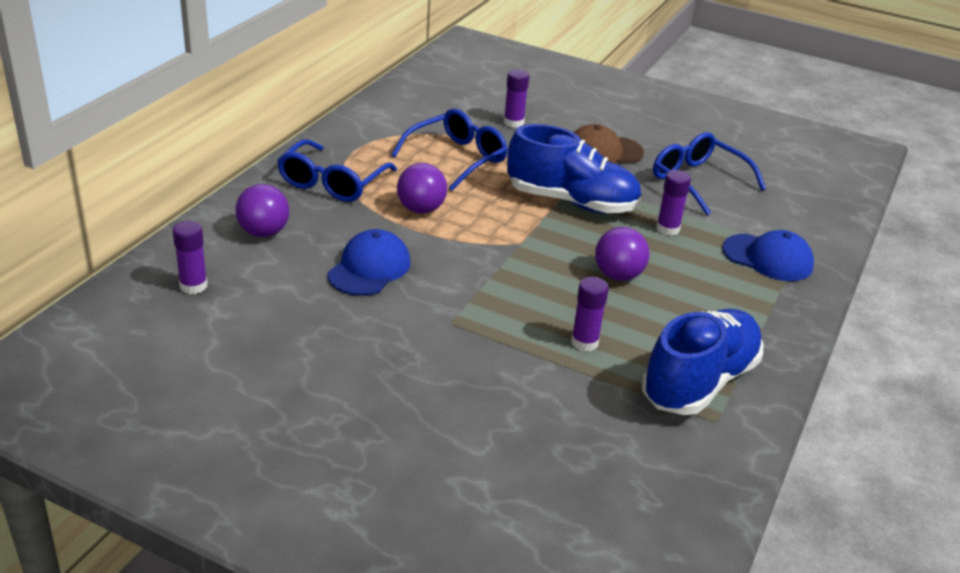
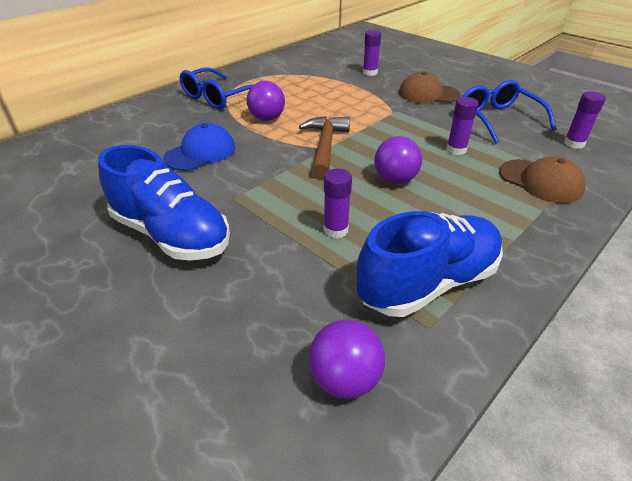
camera: 20 degrees right, 5 degrees up
purple glue stick [172,221,207,294] -> purple glue stick moved to [564,91,606,149]
purple ball [235,184,289,237] -> purple ball moved to [309,320,385,399]
blue glasses [391,109,508,191] -> none
blue shoe [507,124,642,214] -> blue shoe moved to [98,145,230,261]
blue cap [722,230,814,281] -> brown cap [499,156,585,203]
none -> brown hammer [299,116,350,179]

